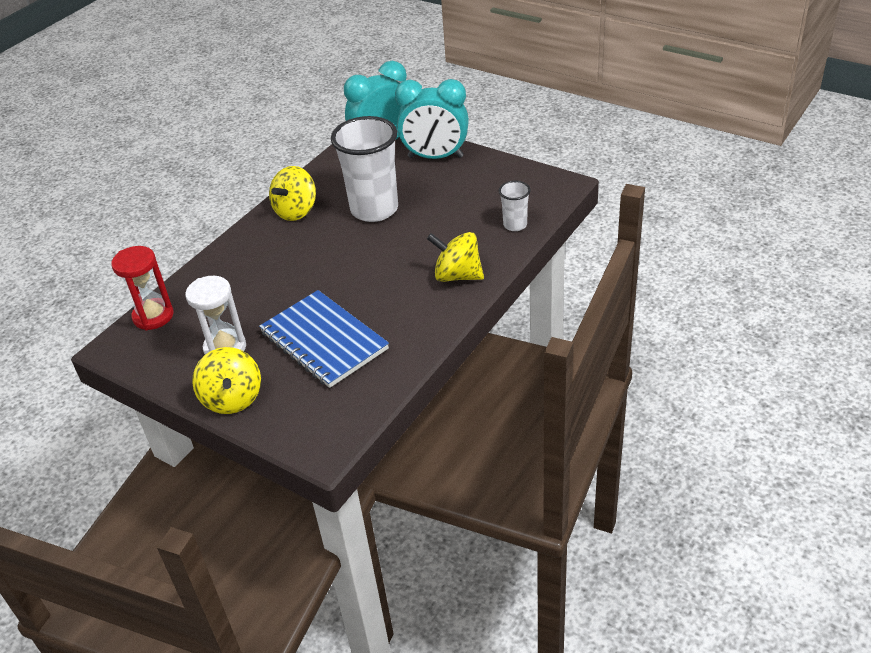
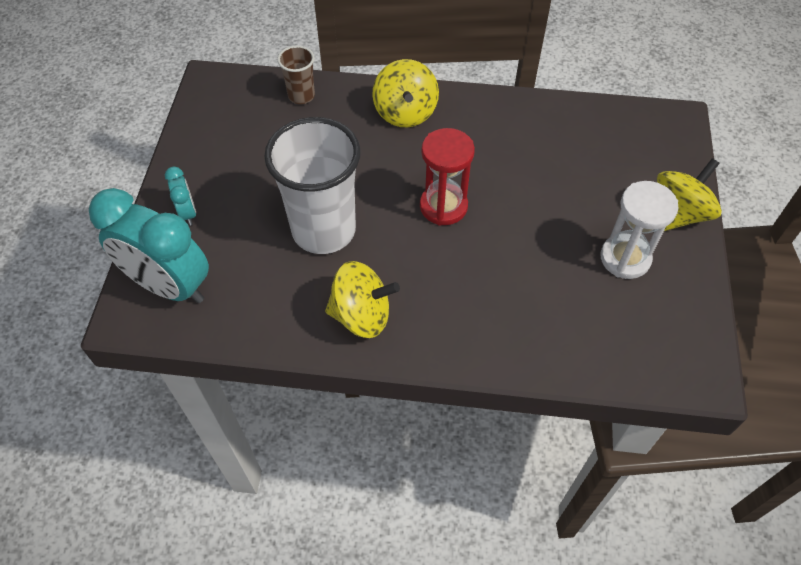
camera: 120 degrees left, 15 degrees up
red hourglass [111,246,174,330] -> red hourglass moved to [420,128,475,226]
blue notebook [259,290,389,388] -> none
turquoise clock [395,79,469,159] -> turquoise clock [165,167,196,226], size x0.45
white cup [499,181,531,231] -> brown cup [277,45,315,104]

